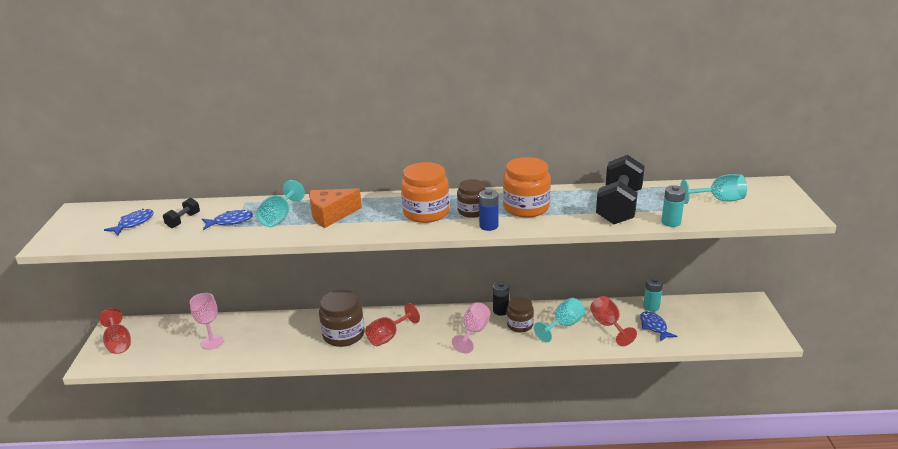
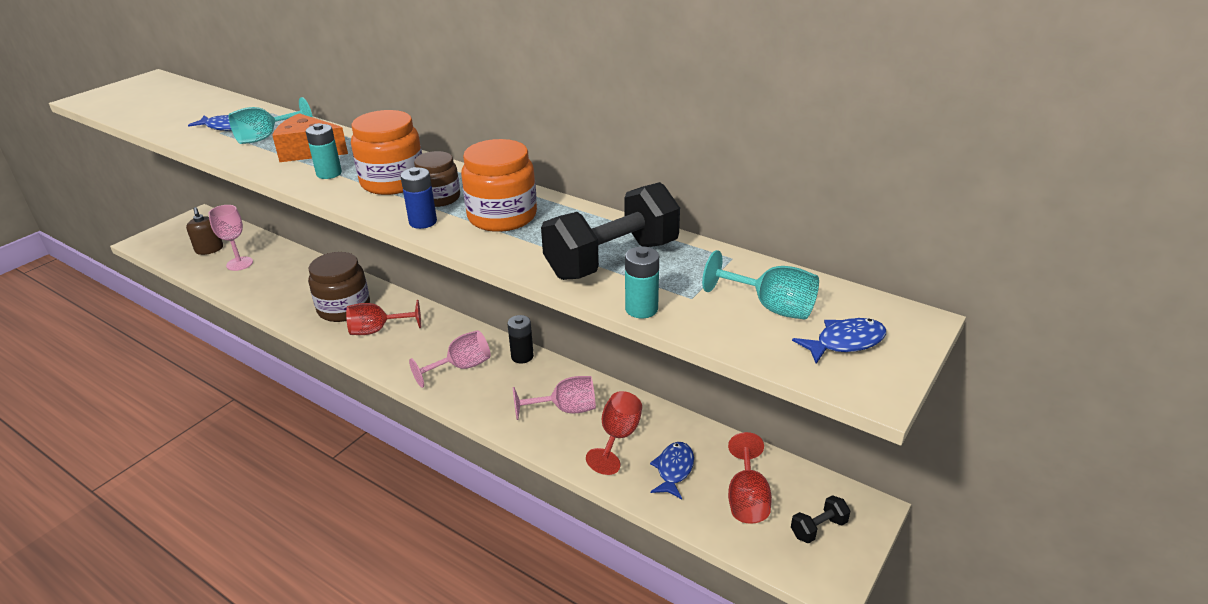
camera: 35 degrees right, 5 degrees up
red goblet [99,308,131,354] -> red goblet moved to [728,432,772,524]
blue fish [104,209,153,236] -> blue fish moved to [792,318,886,364]
black dumbbell [163,198,200,228] -> black dumbbell moved to [791,495,850,544]
brown jar [507,297,534,332] -> none
turquoise goblet [534,298,585,342] -> pink goblet [513,376,596,420]
turquoise battery [643,277,663,312] -> turquoise battery moved to [306,123,342,179]
none -> brown soap dispenser [186,207,223,255]

